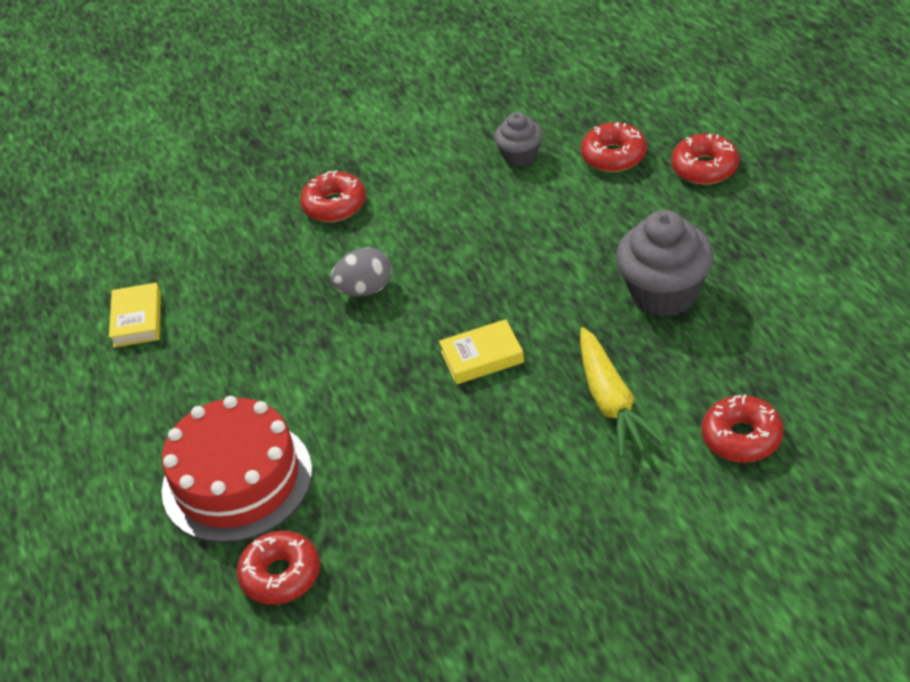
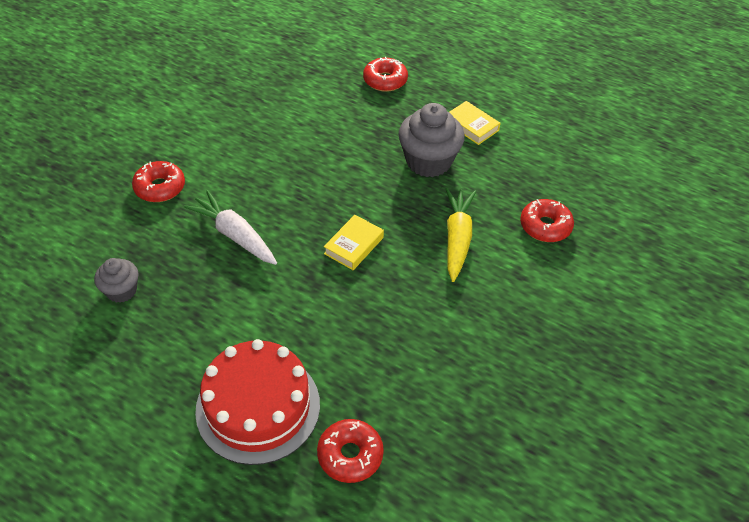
camera: 45 degrees left, 5 degrees up
yellow book [109,283,161,348] -> yellow book moved to [449,101,501,145]
grey egg [330,247,392,296] -> white carrot [184,190,277,265]
grey cupcake [494,112,543,167] -> grey cupcake moved to [94,258,138,303]
yellow carrot [580,327,665,457] -> yellow carrot turned 120 degrees counterclockwise [446,188,476,282]
red donut [581,122,647,172] -> none

